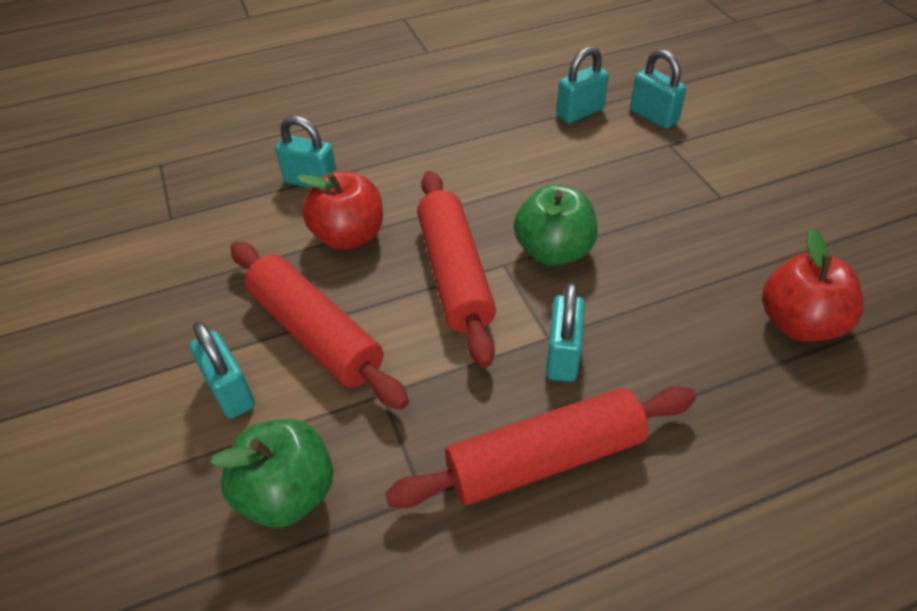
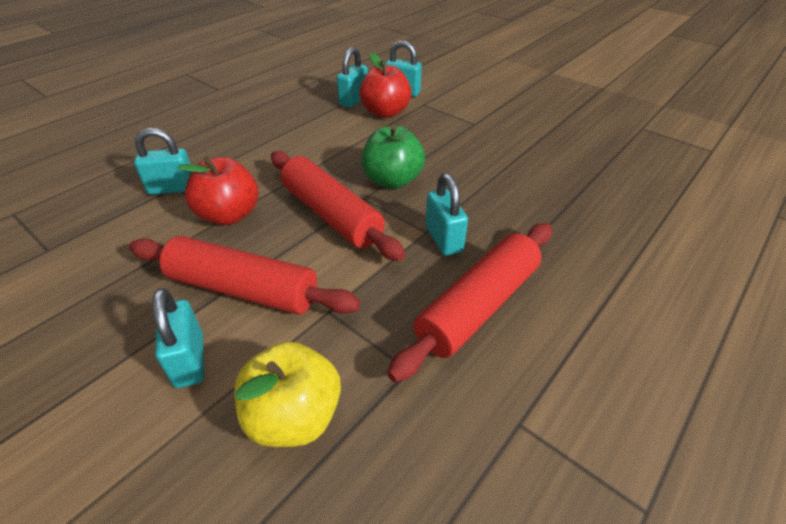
camera: 30 degrees left, 5 degrees down
turquoise padlock [189,321,255,419] -> turquoise padlock turned 45 degrees clockwise [153,288,204,388]
green apple [210,419,333,528] -> yellow apple [234,341,341,447]
red apple [762,228,864,341] -> red apple moved to [359,52,412,118]

